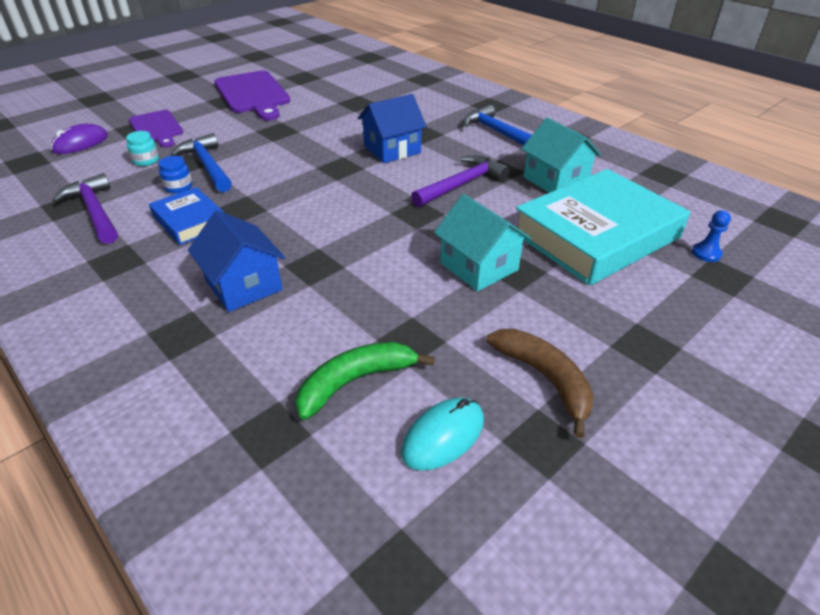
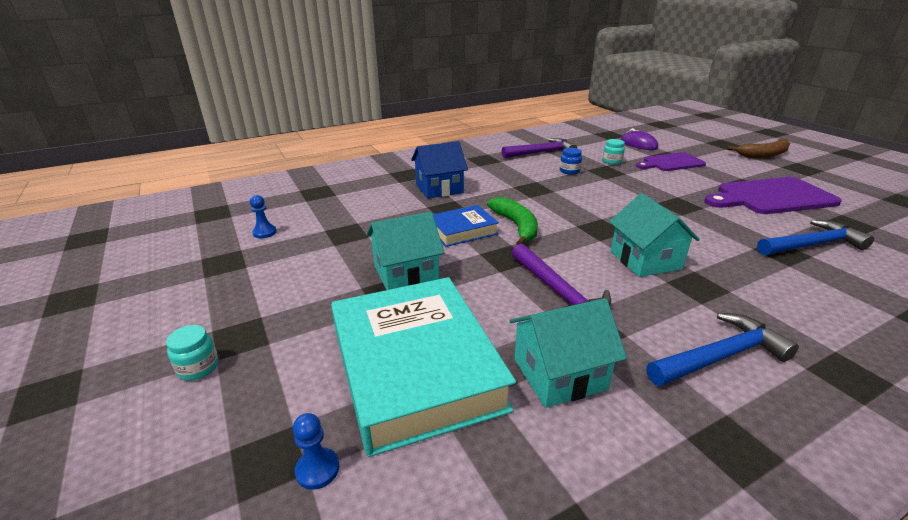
camera: 105 degrees right, 10 degrees down
blue book [149,187,225,245] -> blue book moved to [433,205,499,247]
blue hammer [171,133,232,192] -> blue hammer moved to [757,220,874,255]
green banana [296,342,435,420] -> green banana moved to [487,197,538,245]
blue house [358,94,427,163] -> turquoise house [609,193,700,277]
turquoise mouse [401,397,484,471] -> blue pawn [250,195,277,238]
brown banana [487,329,594,438] -> brown banana moved to [727,139,790,158]
none -> turquoise jar [166,325,219,380]

